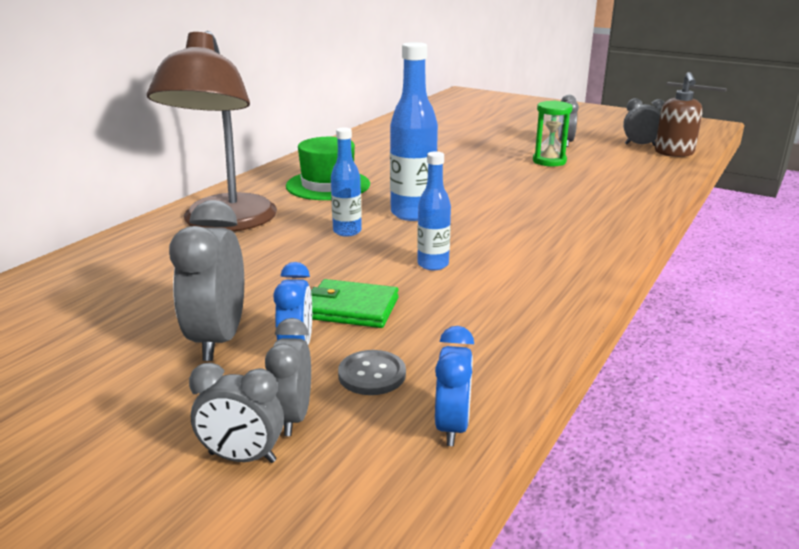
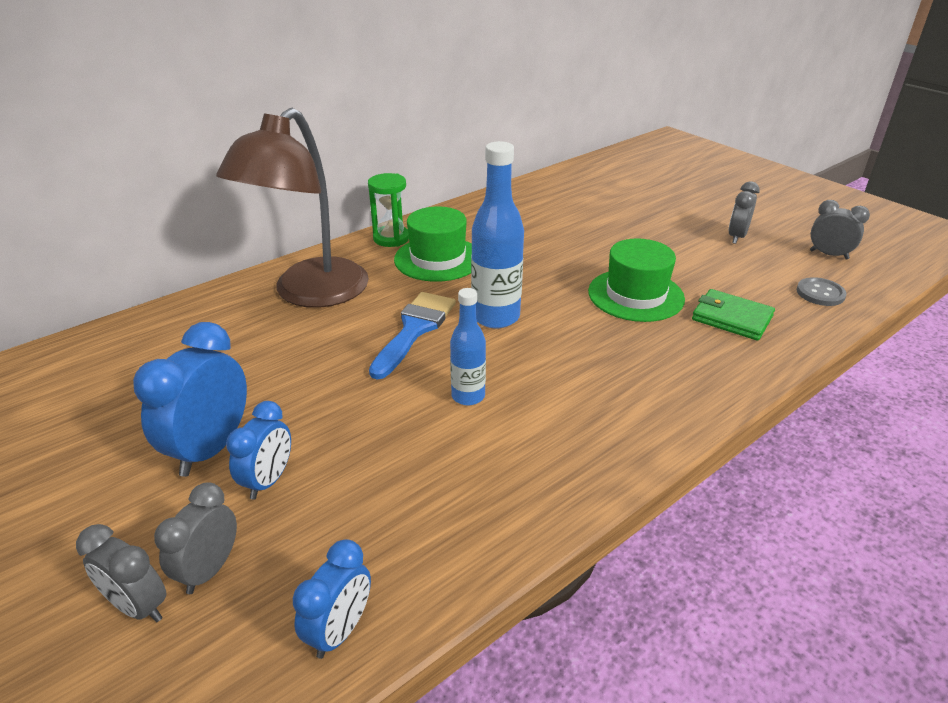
camera: 20 degrees right, 10 degrees up
grey clock [169,200,244,361] -> blue clock [133,322,247,477]
green wallet [311,279,399,328] -> green wallet moved to [692,289,775,341]
blue bottle [331,128,362,237] -> blue brush [369,292,456,380]
grey button [338,350,406,395] -> grey button moved to [796,277,847,306]
green hourglass [533,101,573,167] -> green hourglass moved to [368,173,409,247]
brown soap dispenser [655,72,703,157] -> none
none -> green hat [588,238,685,322]

